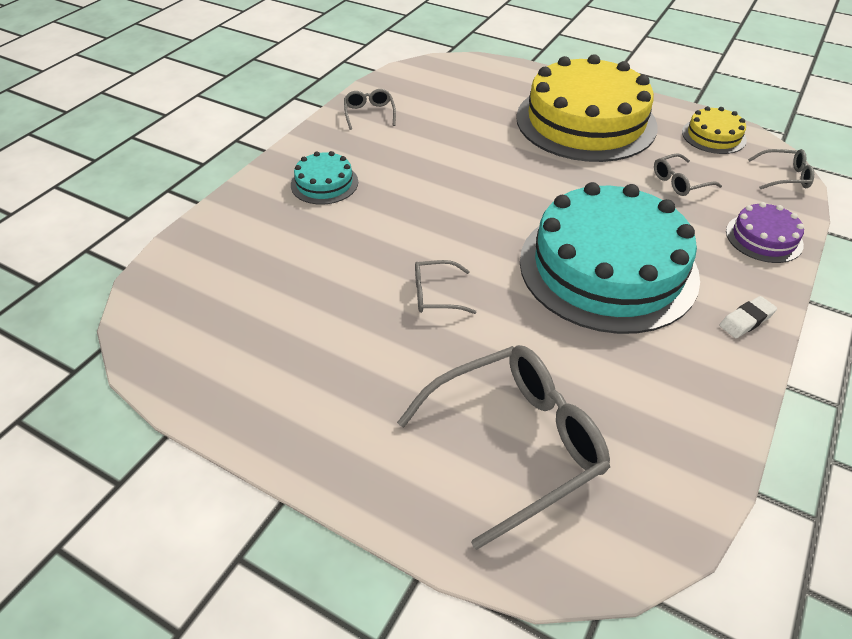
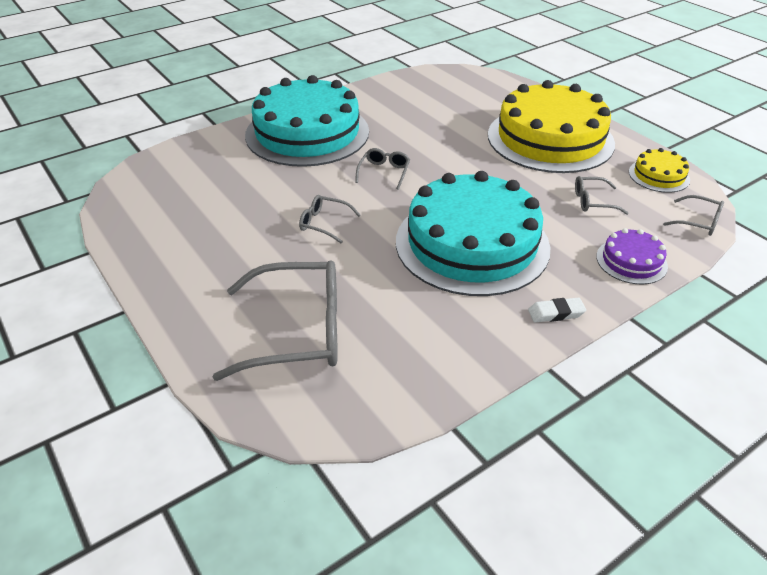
camera: 25 degrees right, 5 degrees down
turquoise cake [291,151,358,205] -> turquoise cake [245,75,369,167], size x2.30
grey glasses [344,89,396,130] -> grey glasses moved to [355,148,410,190]

